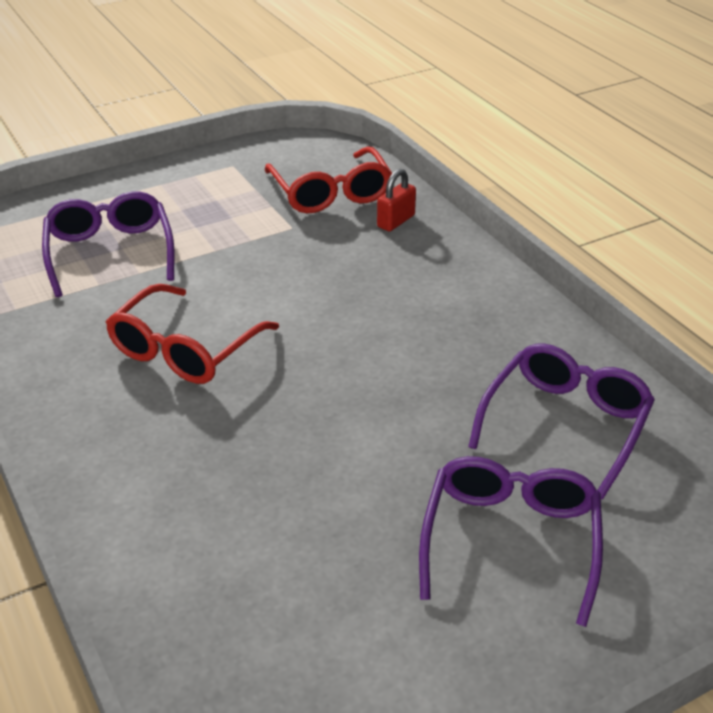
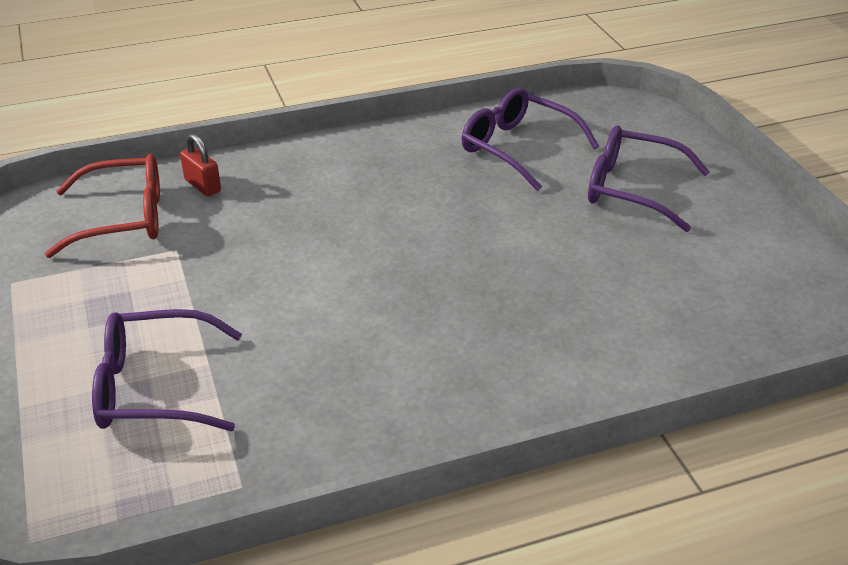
camera: 80 degrees left, 0 degrees up
red glasses [106,284,279,384] -> none

